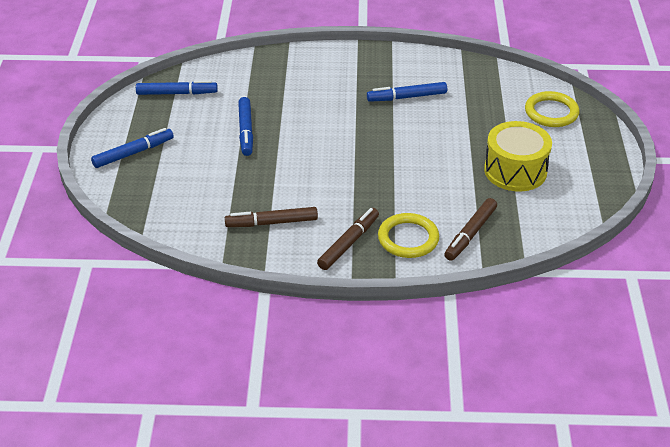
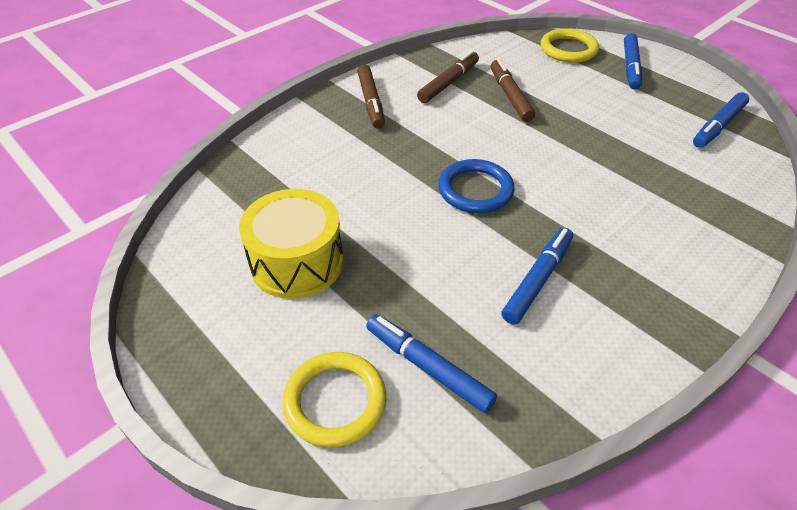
camera: 135 degrees right, 5 degrees up
blue marker [238,97,253,156] -> blue marker moved to [366,314,497,413]
yellow ring [378,213,439,258] -> yellow ring moved to [541,28,599,63]
brown marker [444,198,497,261] -> brown marker moved to [491,59,535,122]
none -> blue ring [438,159,514,213]

